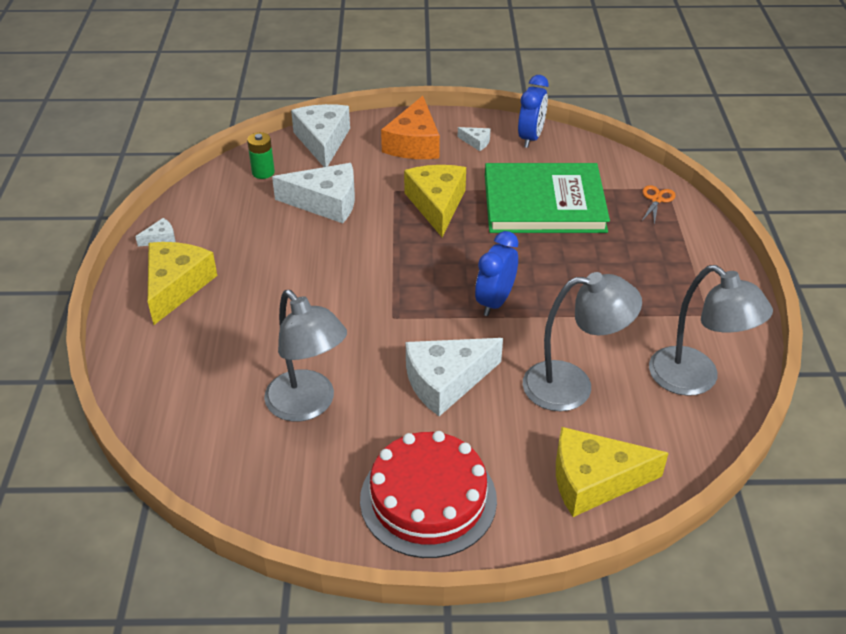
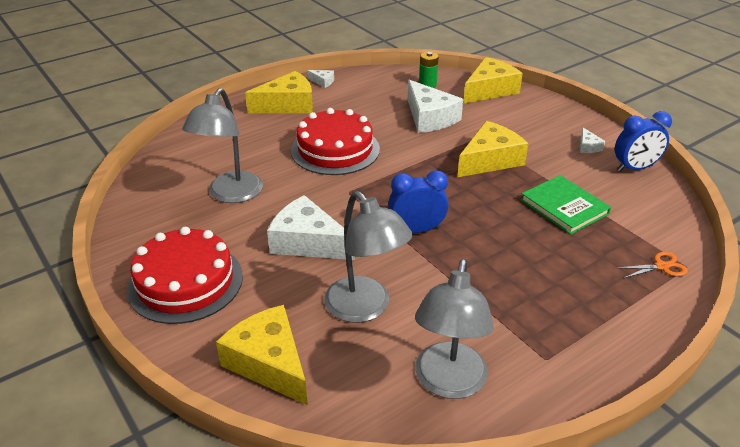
camera: 55 degrees right, 5 degrees down
white cheese [291,104,350,167] -> yellow cheese [463,57,523,104]
orange cheese [381,96,440,159] -> none
green book [485,163,610,233] -> green book [521,175,611,235], size x0.60
none -> red cake [291,108,380,175]

